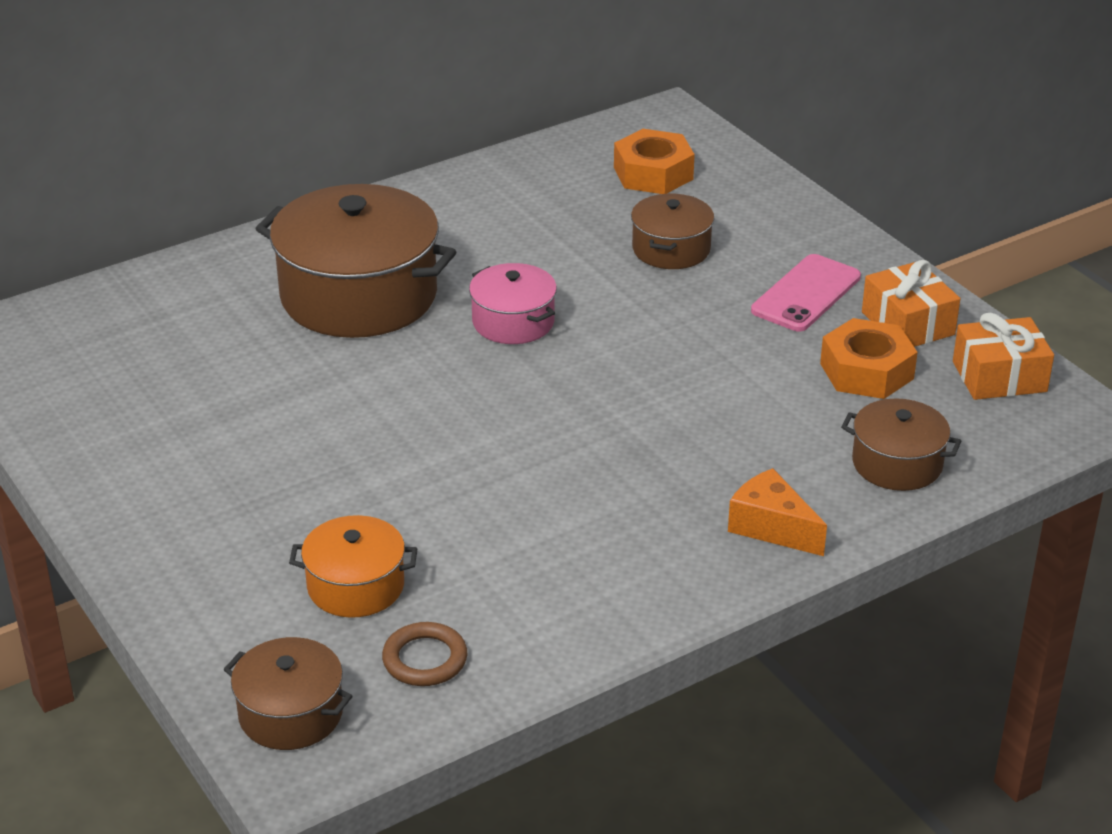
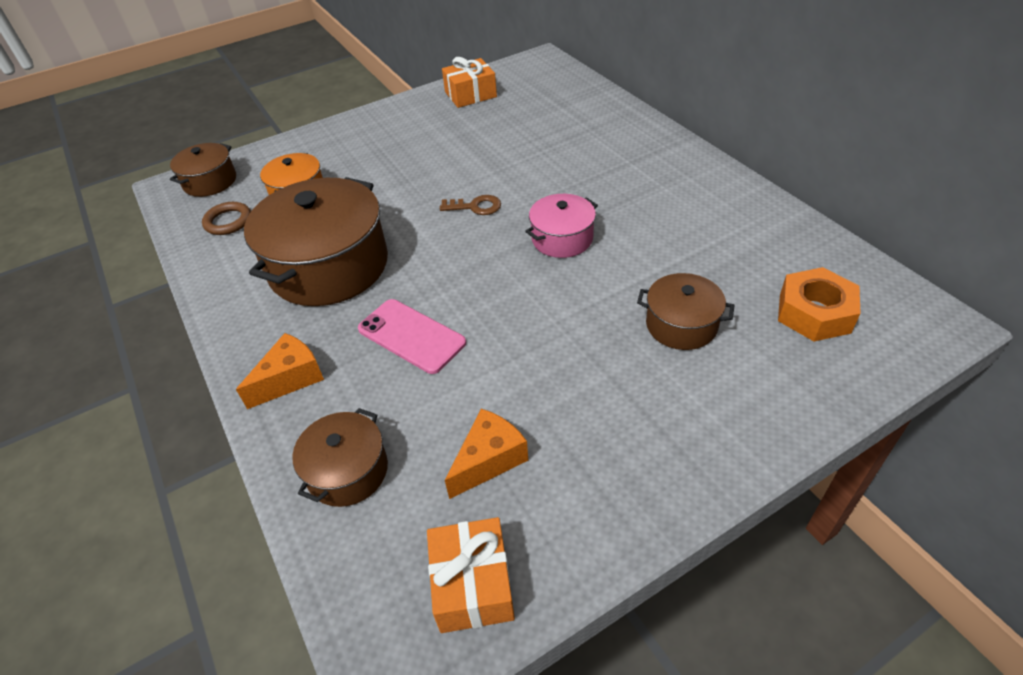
camera: 95 degrees right, 10 degrees up
brown pot [255,184,456,338] -> brown pot moved to [244,177,388,306]
pink phone [751,254,861,331] -> pink phone moved to [358,299,466,374]
orange nut [820,318,918,399] -> orange cheese [445,409,528,499]
orange gift [862,260,960,347] -> orange gift moved to [442,57,497,108]
none -> brown key [440,195,501,215]

